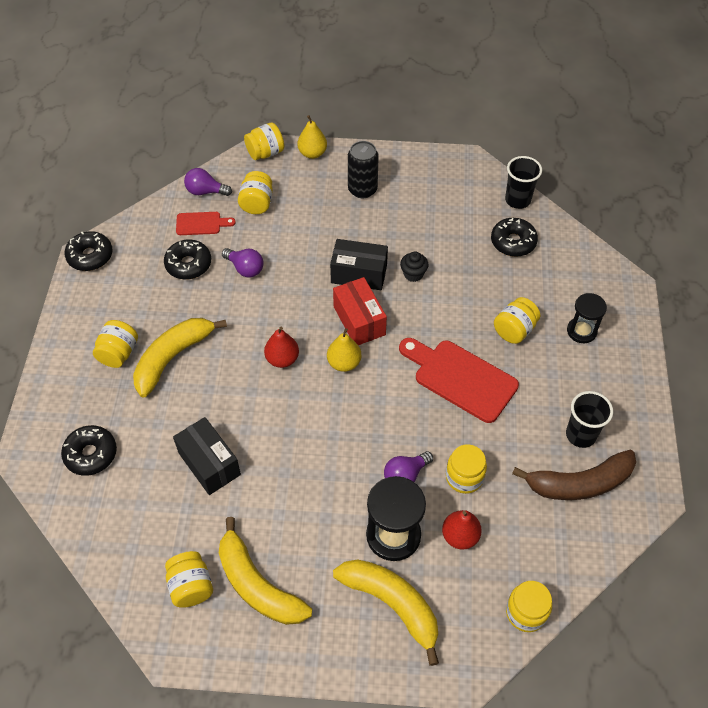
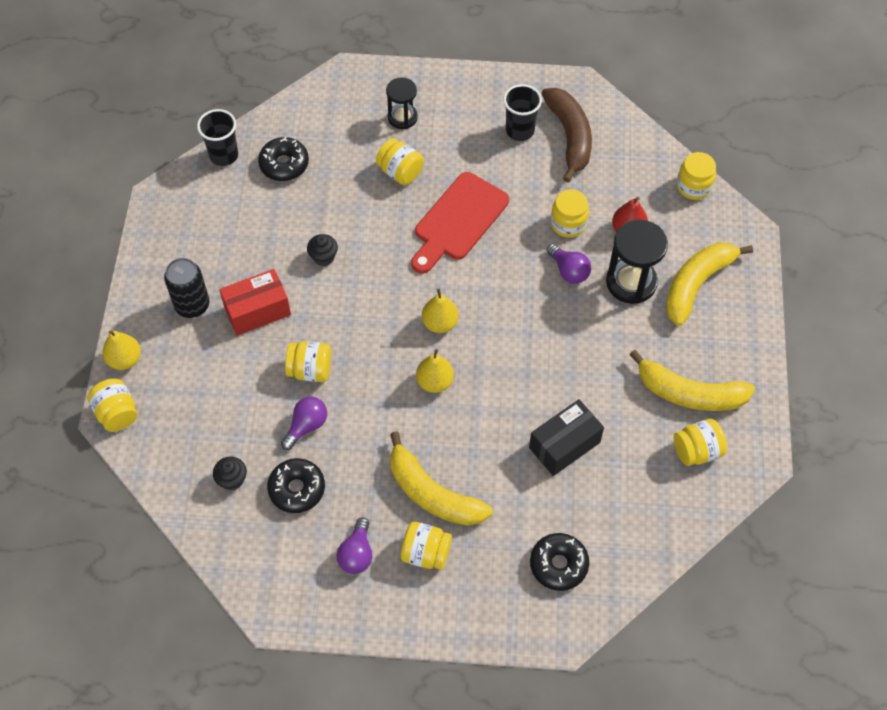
camera: 90 degrees left, 5 degrees up
black donut [64,231,113,271] -> none
red cutting board [176,212,236,235] -> black cupcake [213,456,247,491]
purple light bulb [184,168,232,196] -> purple light bulb moved to [336,517,372,574]
yellow banana [219,517,312,625] -> yellow banana turned 60 degrees clockwise [629,350,755,411]
yellow jar [238,171,273,214] -> yellow jar moved to [285,341,331,382]
red pear [264,327,299,368] -> yellow pear [416,349,454,393]
black box [330,239,388,290] -> none
red box [333,277,387,345] -> red box moved to [219,269,291,336]

